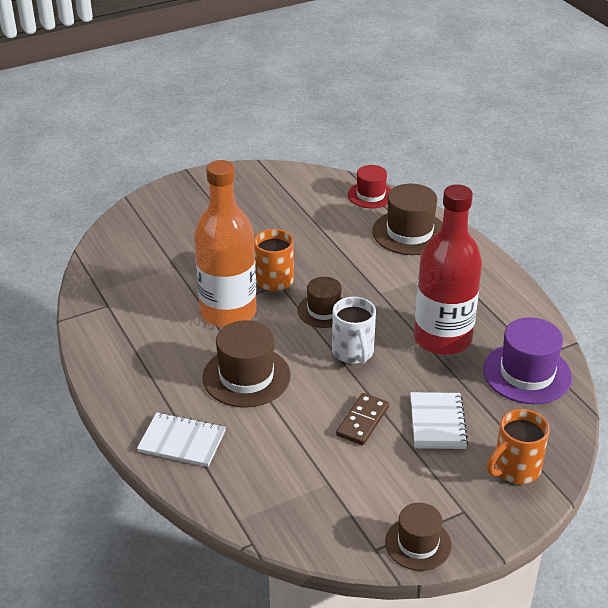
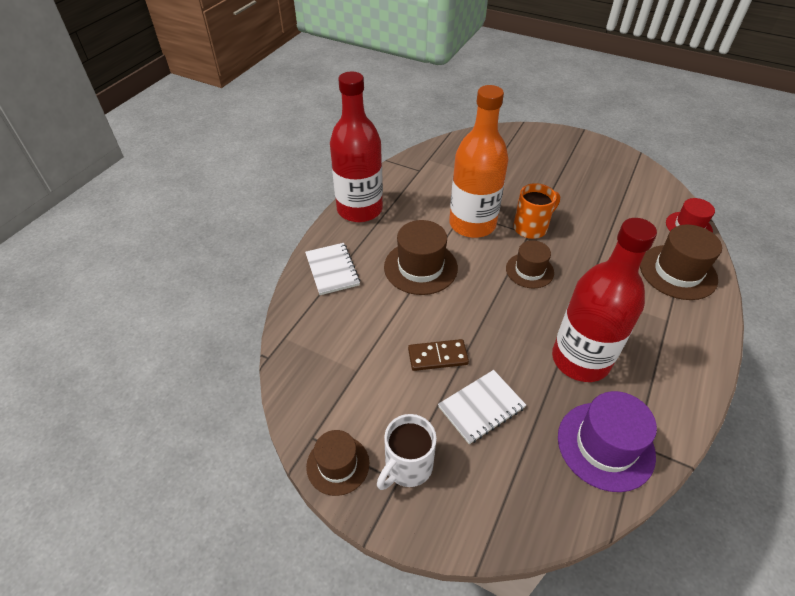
camera: 55 degrees right, 10 degrees up
white mug [332,297,376,364] -> white mug moved to [377,414,437,490]
orange mug [487,409,550,484] -> none
none -> red bottle [330,72,383,222]

